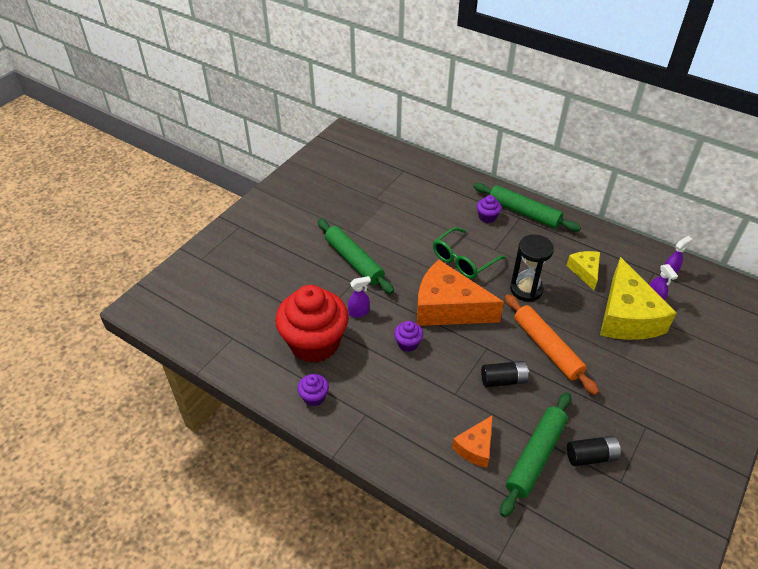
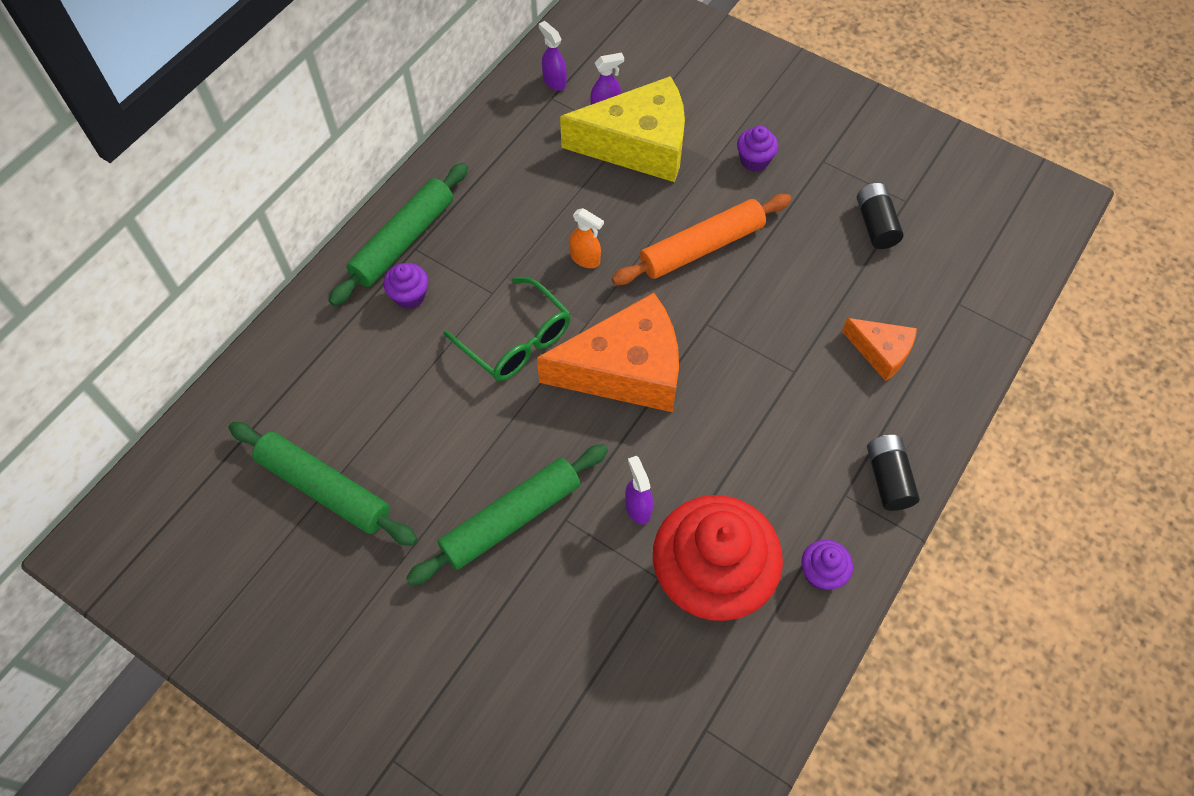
camera: 90 degrees left, 15 degrees up
purple cupcake [394,321,423,352] -> purple cupcake moved to [737,126,779,171]
orange cheese [417,260,504,326] -> orange cheese turned 120 degrees counterclockwise [537,293,679,412]
black battery [481,361,529,387] -> black battery moved to [867,435,920,511]
green rolling pin [500,392,571,517] -> green rolling pin moved to [229,422,417,546]
black hourglass [510,234,554,302] -> orange spray bottle [569,208,604,268]
yellow cheese [566,251,600,290] -> none

